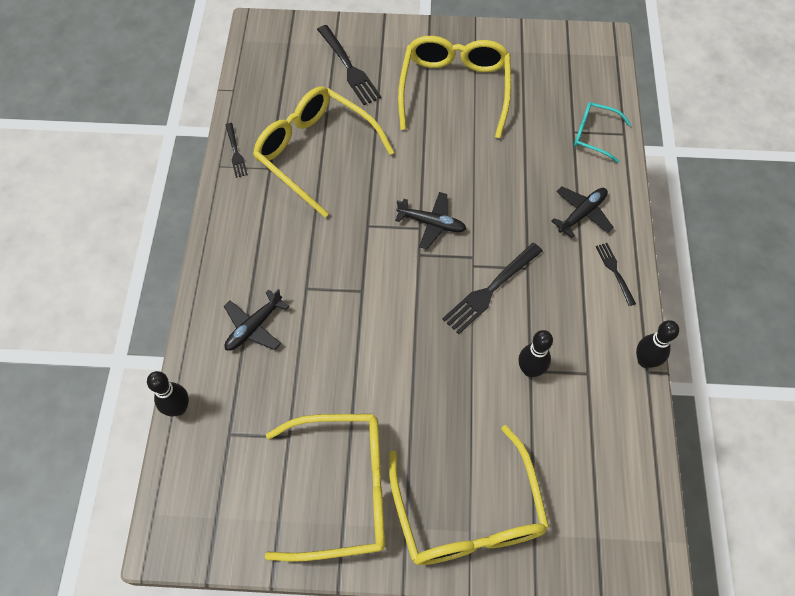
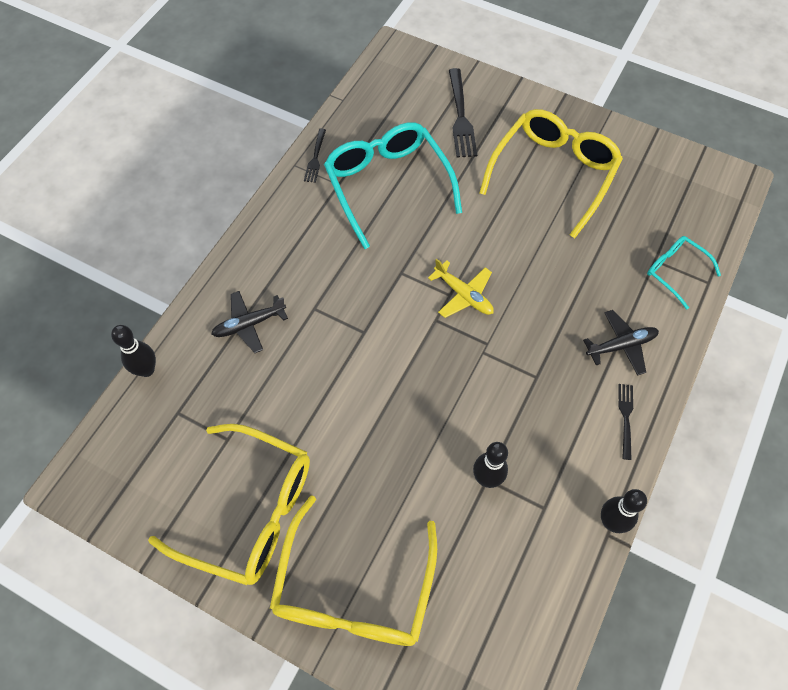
camera: 25 degrees right, 0 degrees up
yellow glasses [253,87,395,218] -> turquoise glasses [324,122,462,249]
black plane [395,192,466,249] -> yellow plane [428,259,494,318]
black fork [442,243,542,334] -> none

